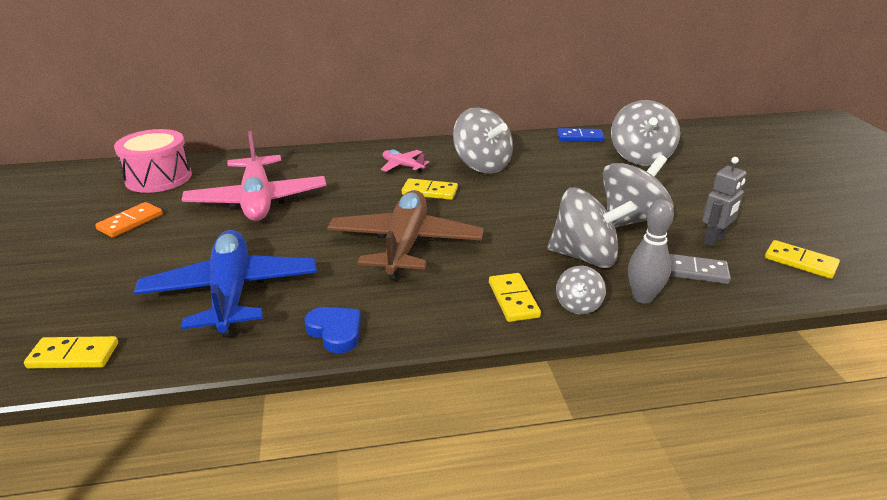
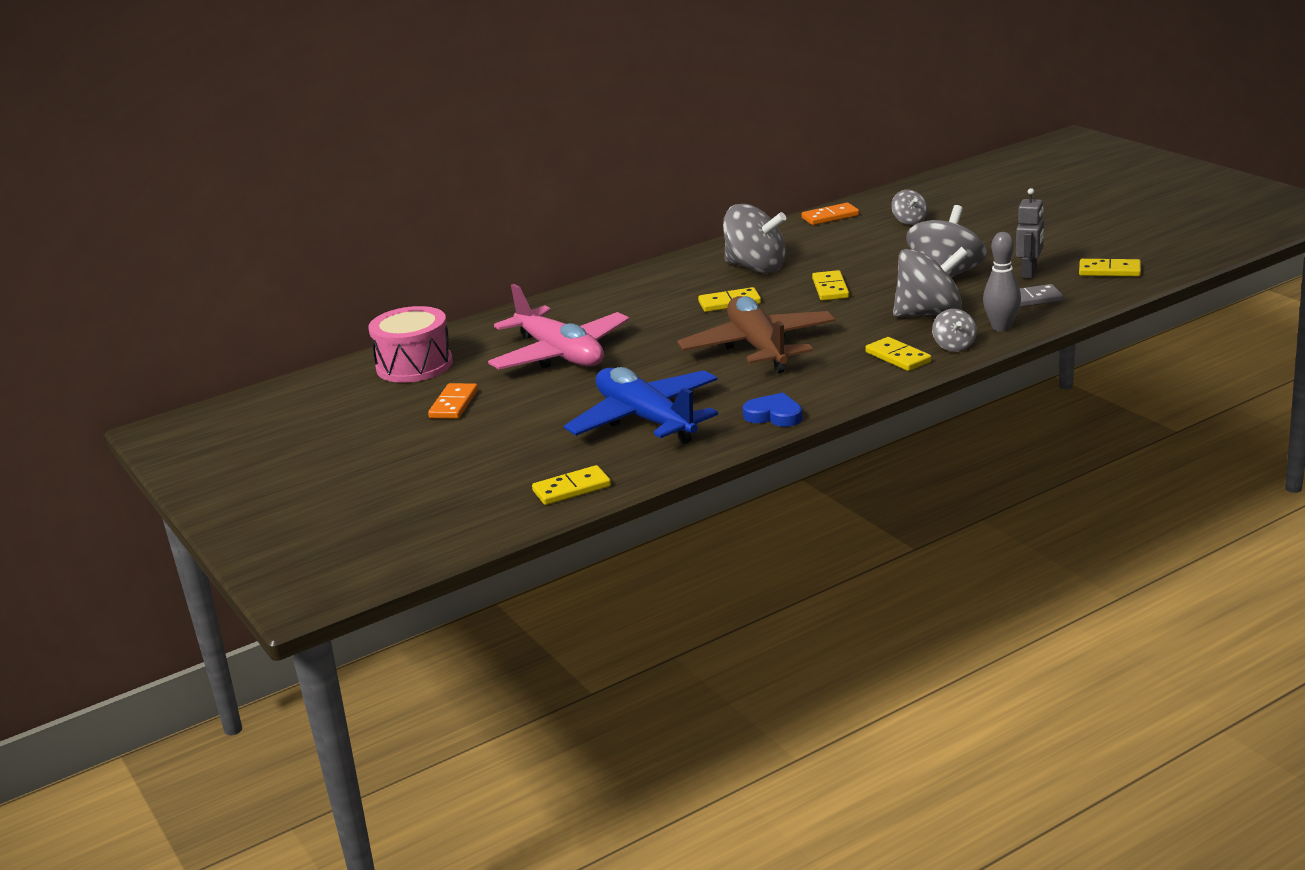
camera: 20 degrees left, 5 degrees down
pink plane [381,150,430,172] -> none
blue domino [557,128,605,142] -> orange domino [801,203,859,225]
grey spinning top [611,100,680,166] -> grey spinning top [891,190,928,225], size x0.50
none -> yellow domino [812,270,849,301]

